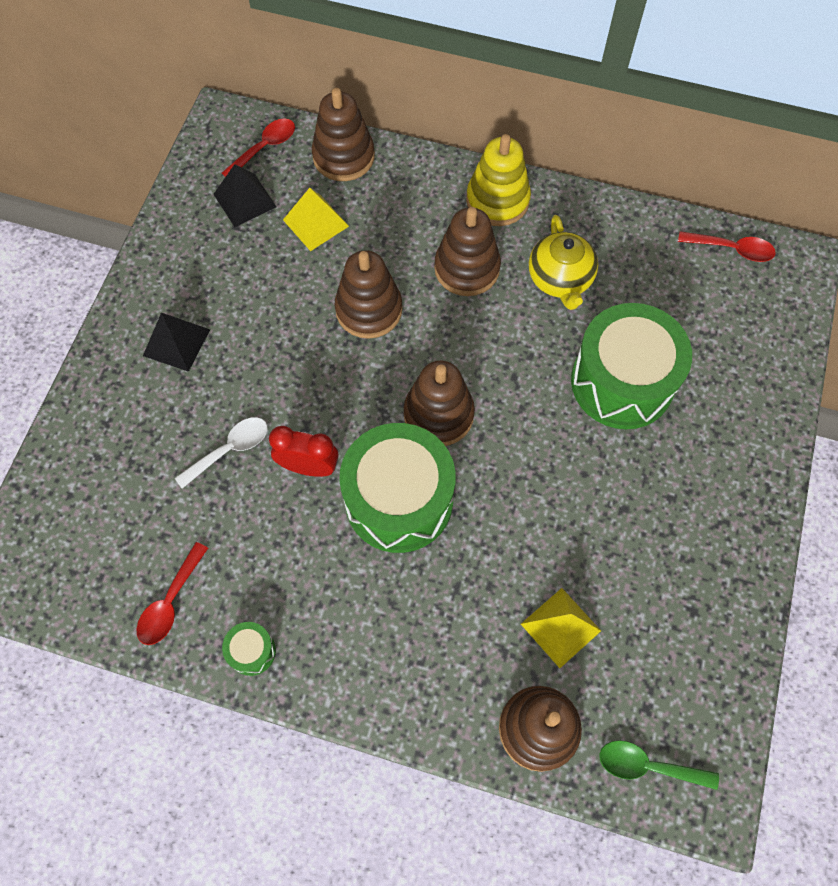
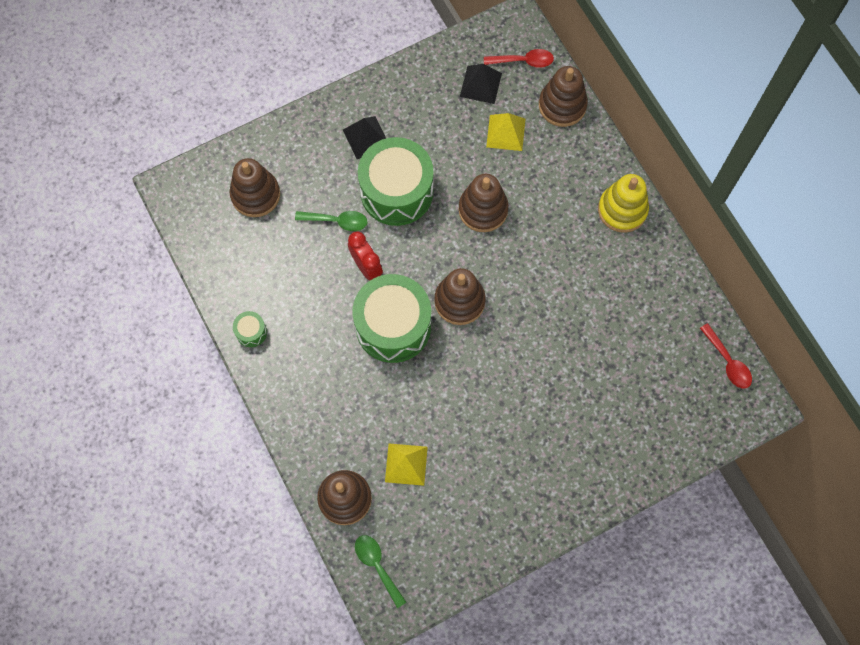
camera: 45 degrees right, 5 degrees up
red spoon [136,542,208,645] -> none
white spoon [175,417,268,489] -> green spoon [295,211,367,231]
brown stacking toy [434,207,501,296] -> brown stacking toy moved to [230,158,280,217]
yellow teapot [529,215,598,310] -> none
green drum [571,303,692,429] -> green drum moved to [358,137,434,226]

